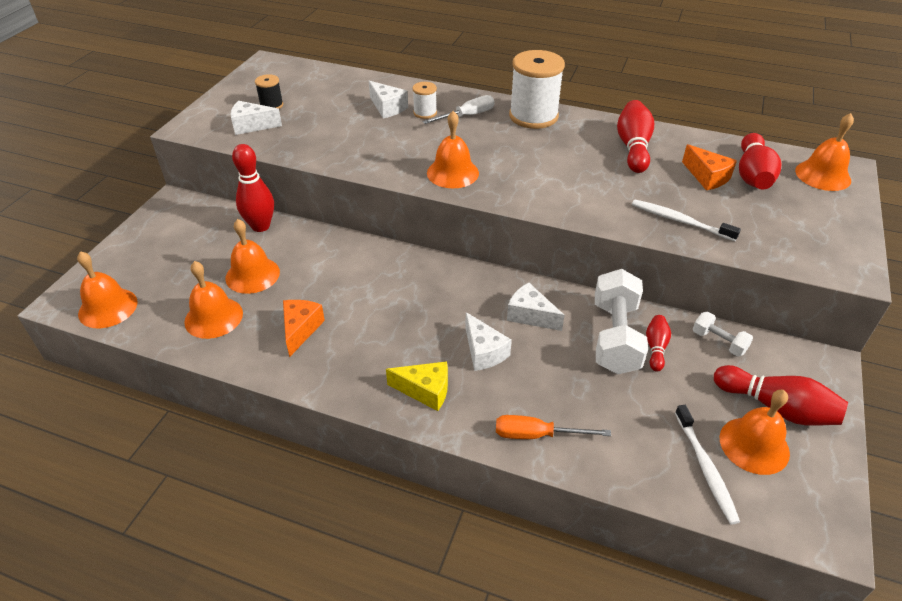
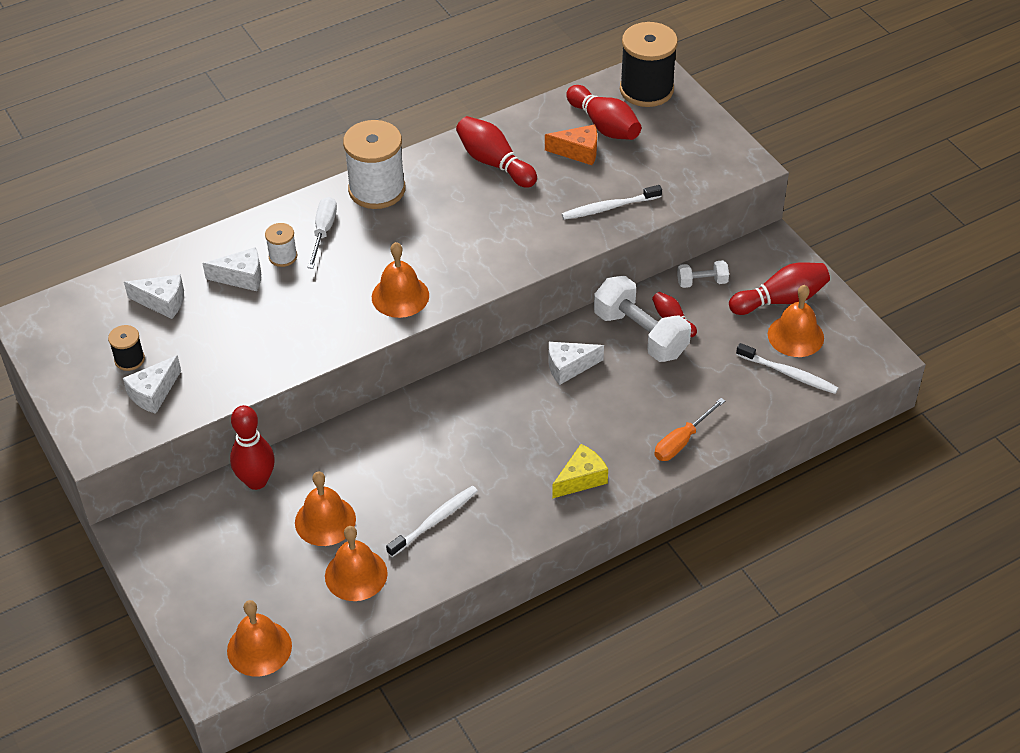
camera: 50 degrees left, 5 degrees up
orange cheese [283,300,325,357] -> white toothbrush [386,486,478,557]
white cheese [465,312,512,371] -> white cheese moved to [124,274,184,319]
orange bell [795,113,854,191] -> black spool [620,22,678,107]

